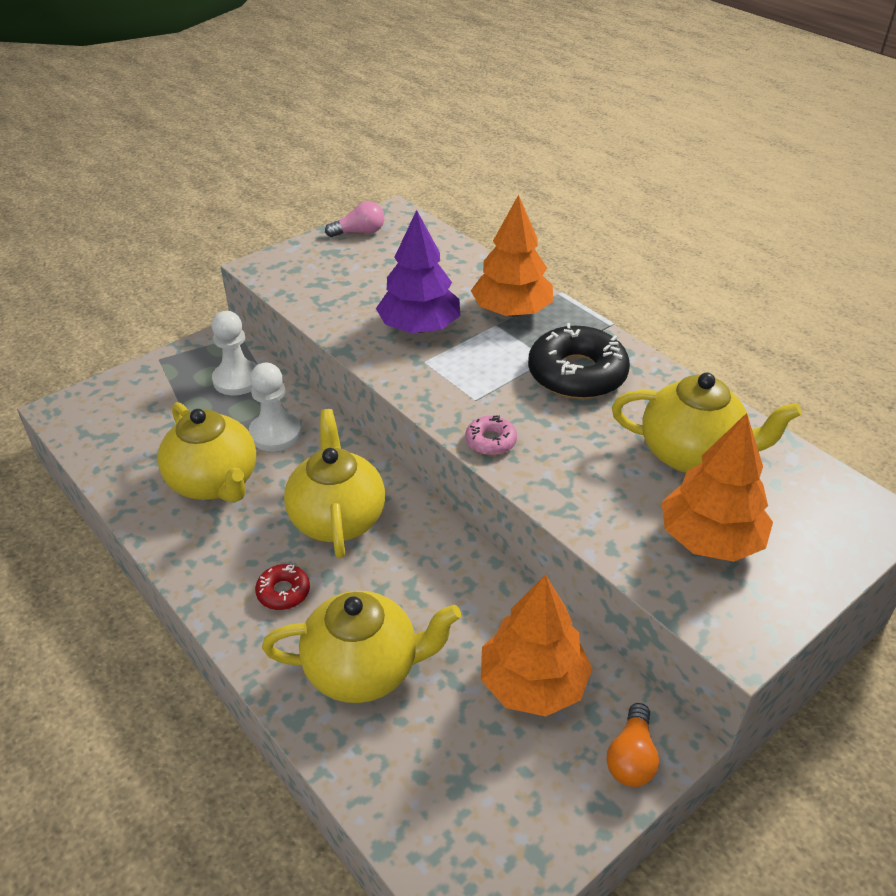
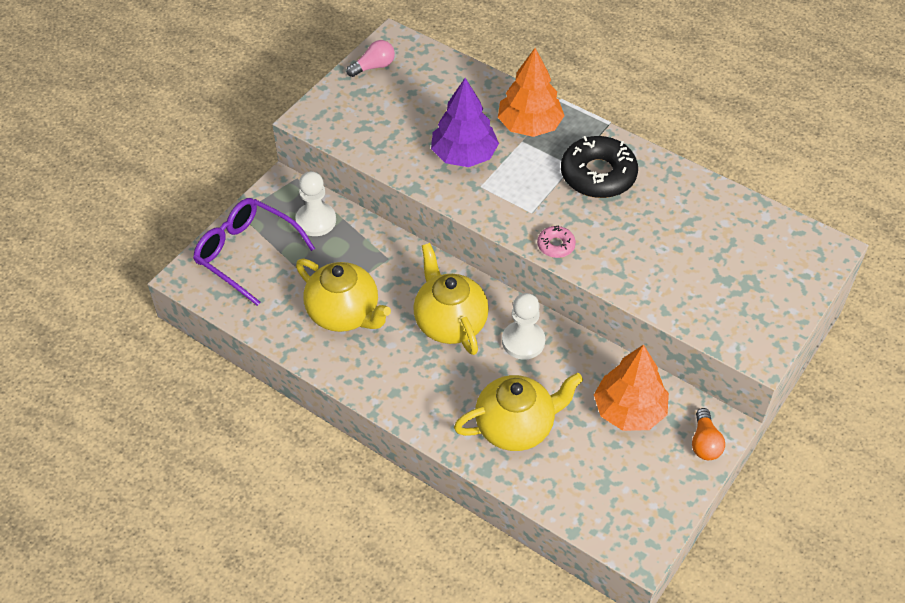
camera: 15 degrees left, 10 degrees up
white pawn [249,363,302,451] -> white pawn moved to [502,293,545,359]
red donut [255,564,310,610] -> none
yellow teapot [612,372,802,473] -> none
orange tree [662,413,773,562] -> none
none -> purple glasses [193,198,315,306]

